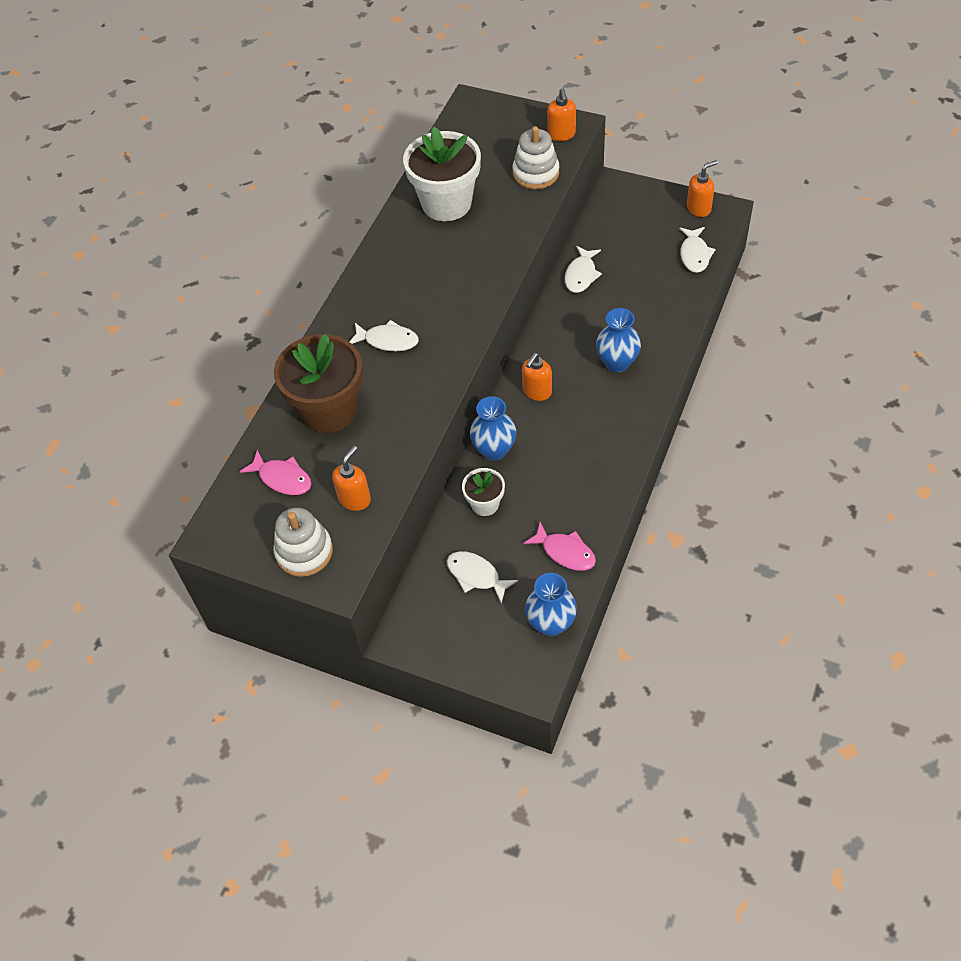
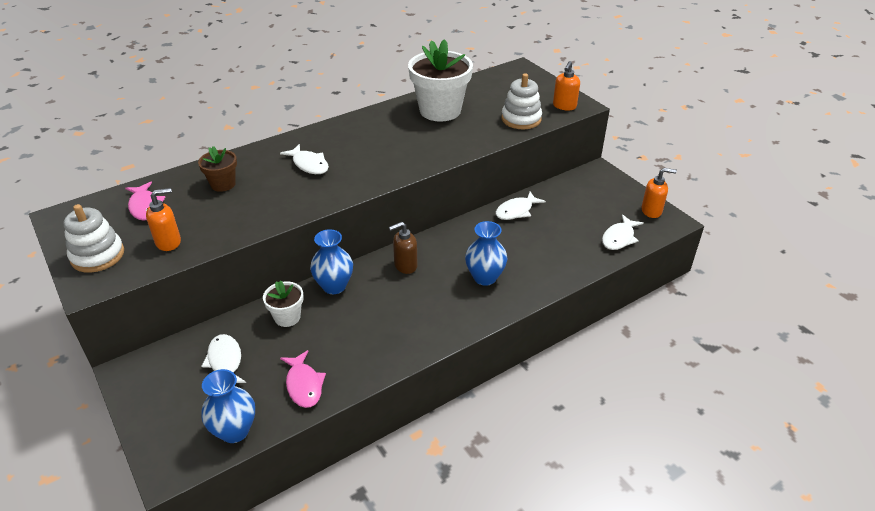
camera: 30 degrees right, 15 degrees down
brown flower pot [274,334,363,433] -> brown flower pot [198,146,237,192], size x0.51
orange soap dispenser [522,353,552,401] -> brown soap dispenser [389,222,418,274]

